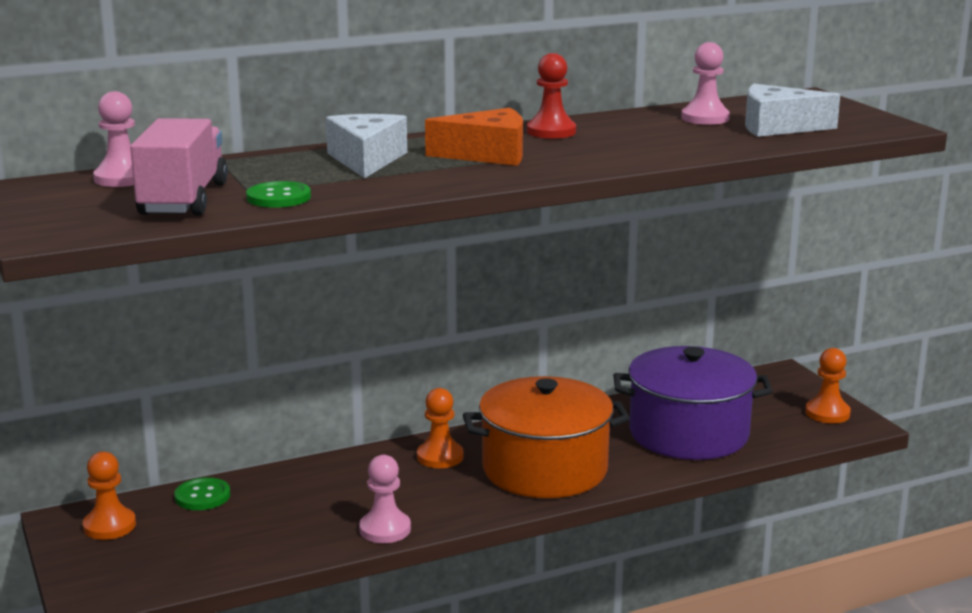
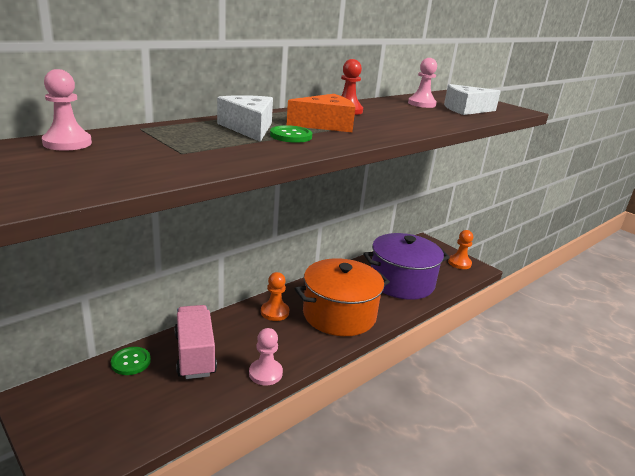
camera: 20 degrees left, 5 degrees up
orange pawn [83,451,136,540] -> none
pink truck [130,118,228,215] -> pink truck moved to [174,305,217,379]
green button [246,181,311,208] -> green button moved to [270,125,312,143]

